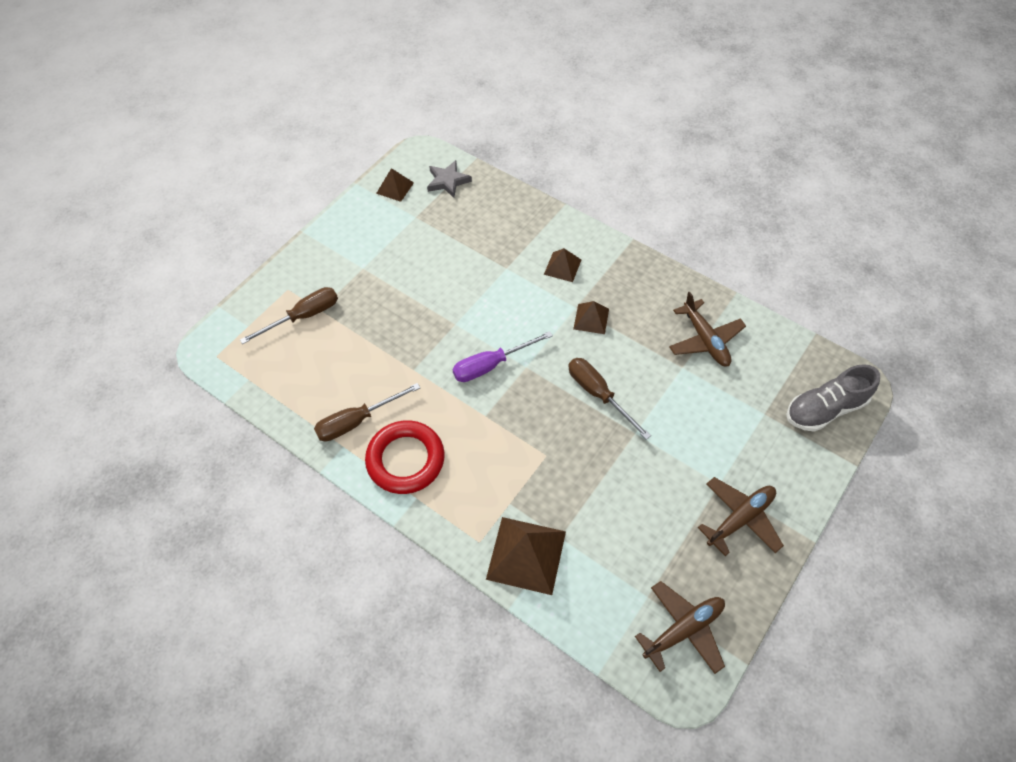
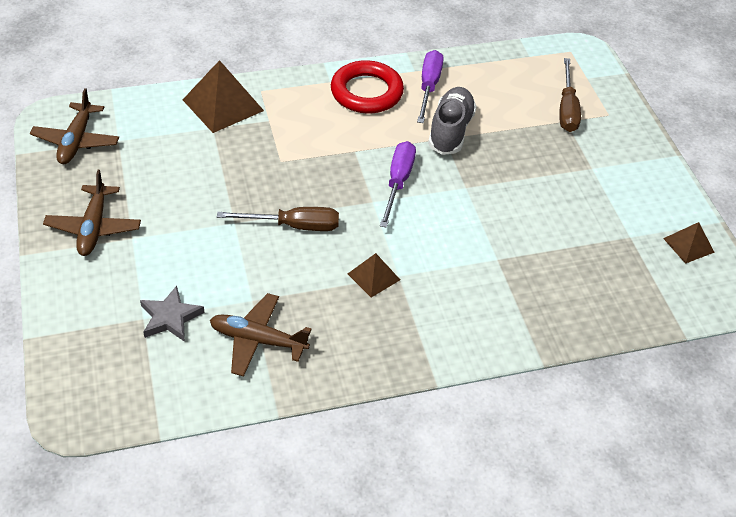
camera: 125 degrees right, 10 degrees down
brown screwdriver [314,383,420,442] -> purple screwdriver [417,50,444,123]
grey star [427,160,472,198] -> grey star moved to [140,286,205,342]
brown pyramid [544,248,581,282] -> none
grey shoe [786,364,880,432] -> grey shoe moved to [428,87,477,155]

